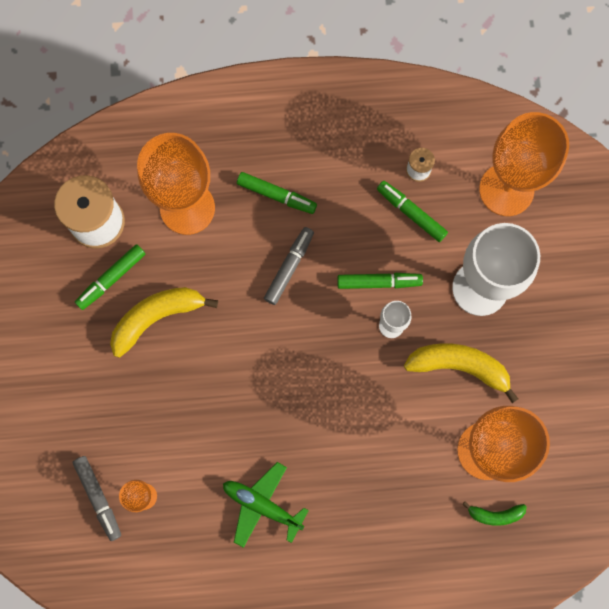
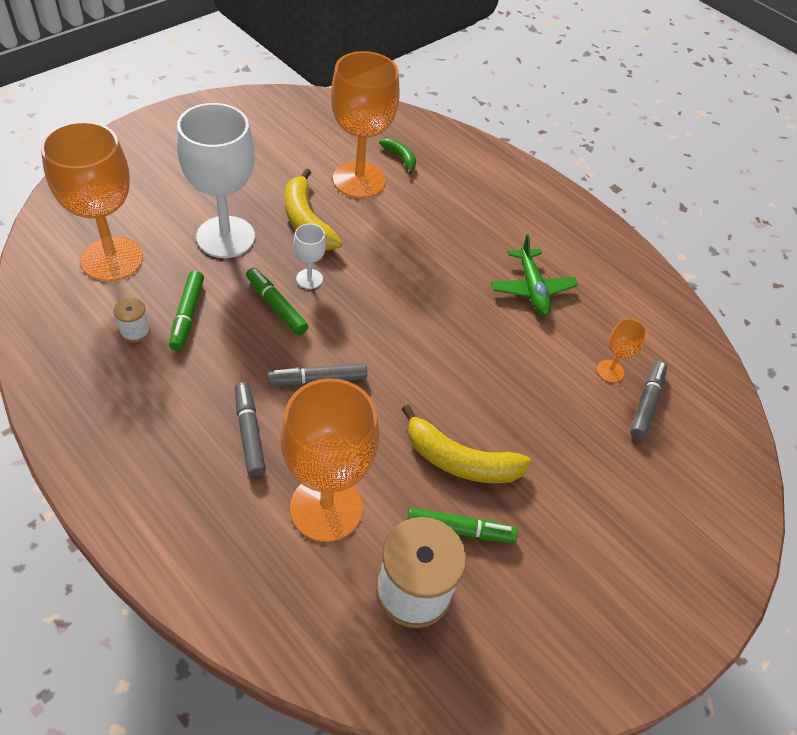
camera: 135 degrees left, 25 degrees down
green marker [237,172,317,214] -> grey marker [235,382,266,477]

